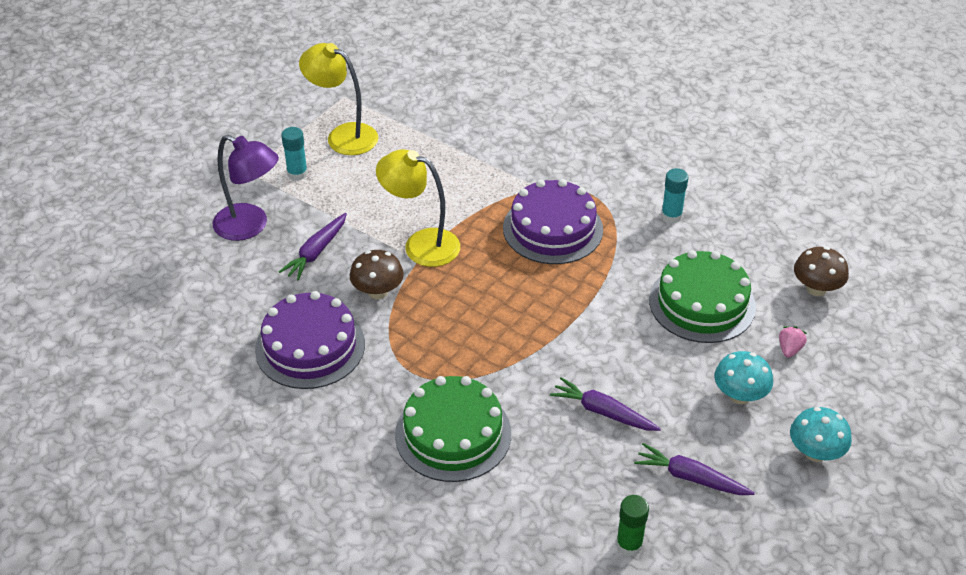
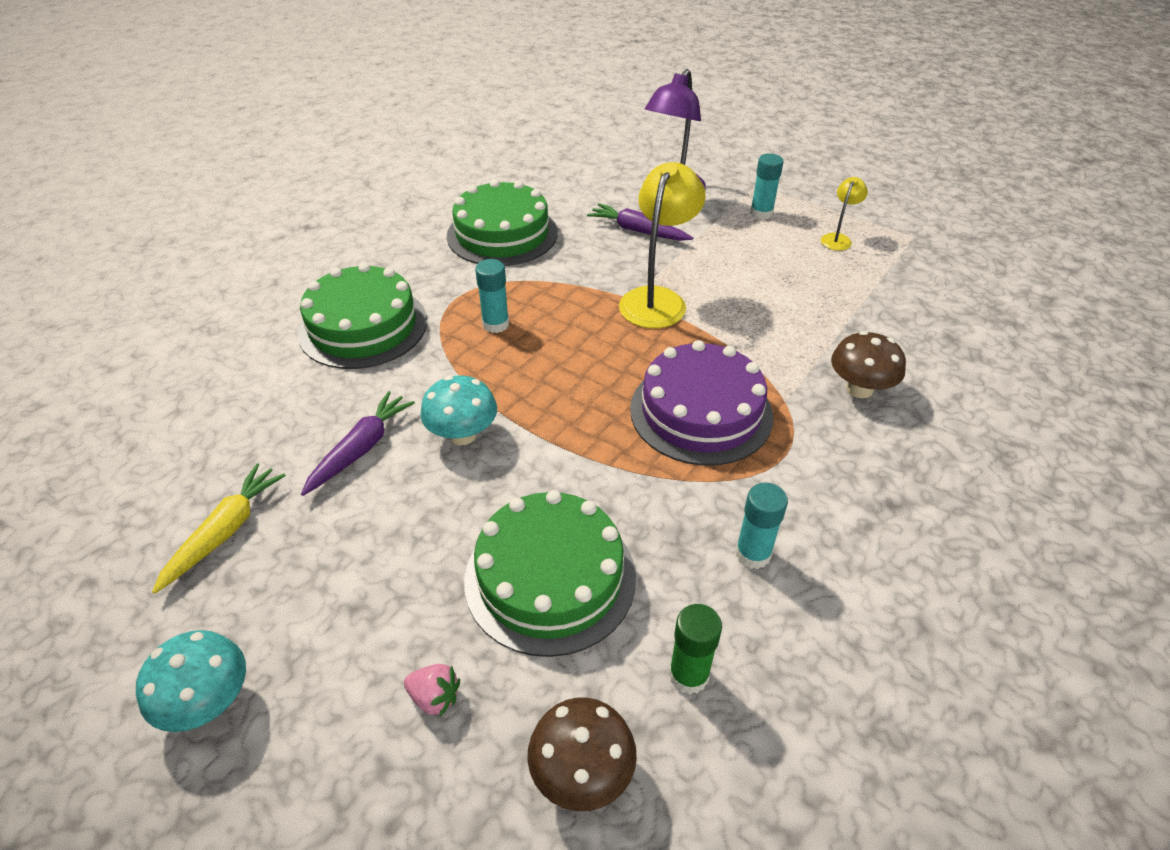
camera: 90 degrees right, 0 degrees up
purple cake [255,291,365,389] -> green cake [447,179,558,266]
yellow lamp [299,43,378,155] -> yellow lamp [821,177,868,251], size x0.50
brown mushroom [350,250,404,299] -> brown mushroom moved to [831,331,906,398]
green glue stick [616,495,649,556] -> green glue stick moved to [669,604,722,694]
purple carrot [634,443,755,495] -> yellow carrot [152,463,286,594]
turquoise mushroom [714,351,773,404] -> turquoise mushroom moved to [420,375,497,445]
none -> turquoise glue stick [475,259,509,333]

